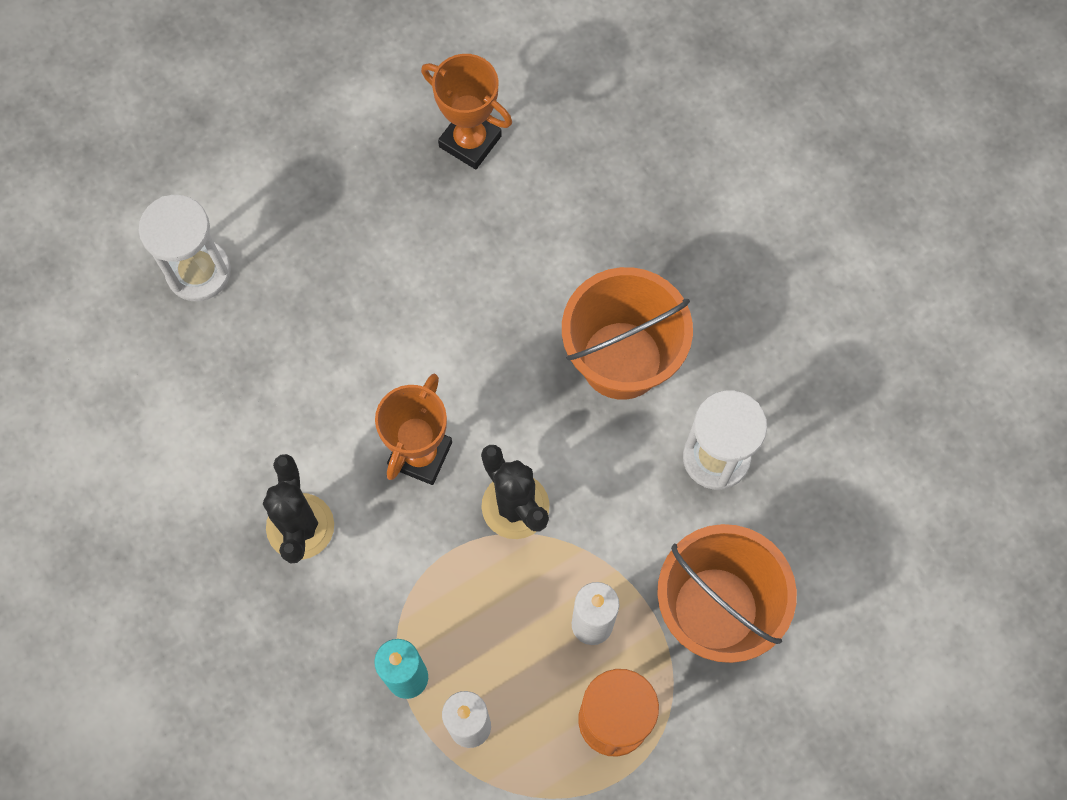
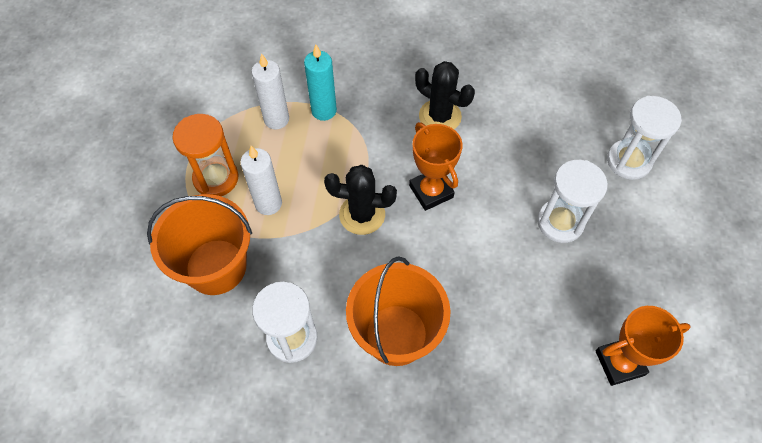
camera: 130 degrees right, 10 degrees down
none -> white hourglass [537,160,608,243]

